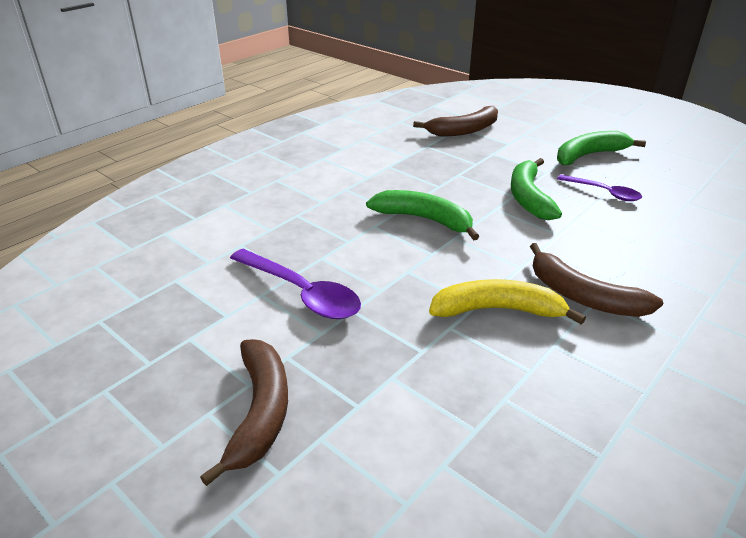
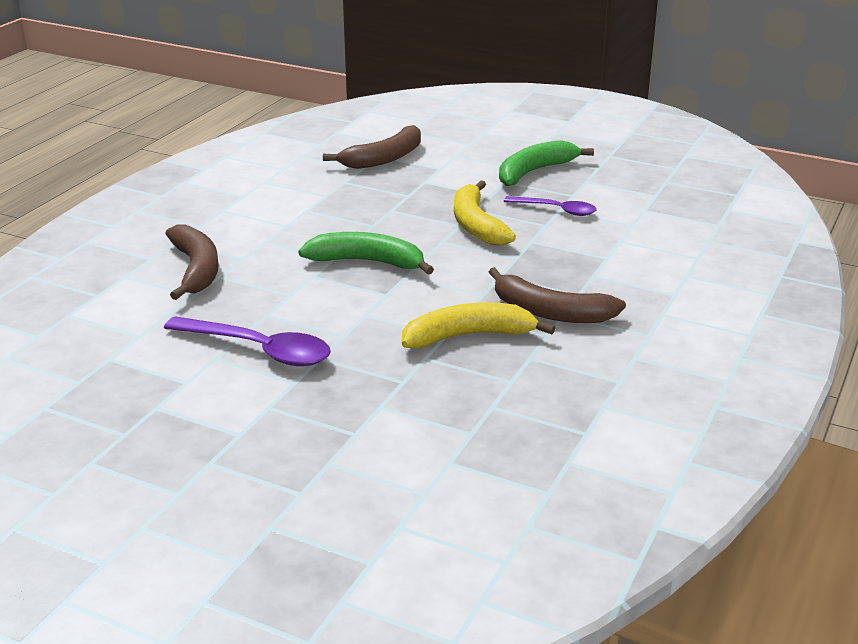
camera: 15 degrees left, 5 degrees down
brown banana [200,339,288,486] -> brown banana moved to [165,224,219,300]
green banana [511,158,562,220] -> yellow banana [454,180,516,246]

